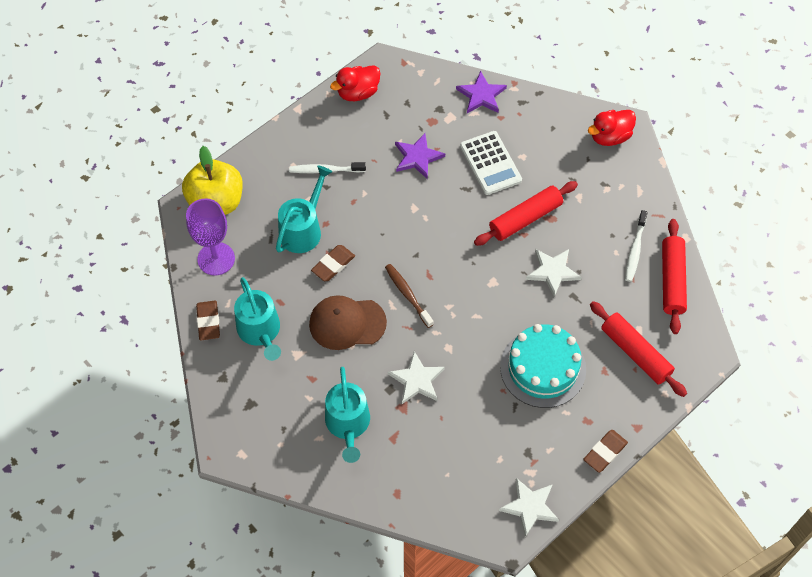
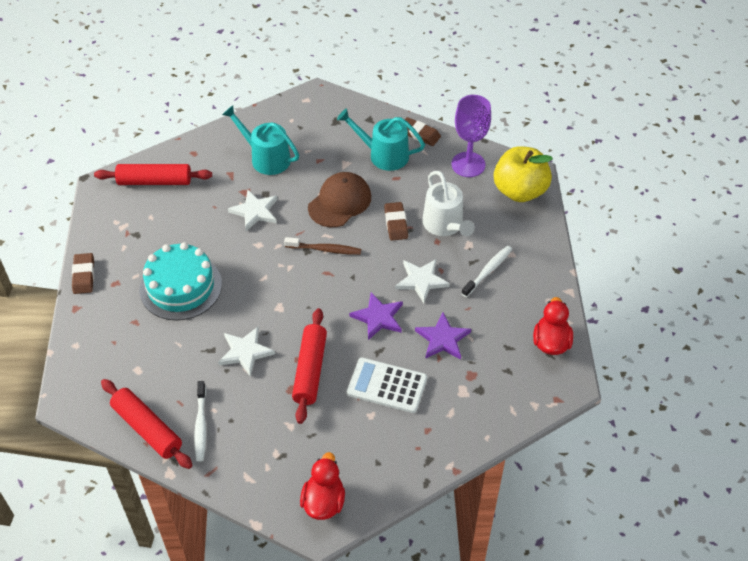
camera: 130 degrees right, 10 degrees down
turquoise watering can [276,166,332,253] -> white watering can [422,171,475,236]
purple star [456,71,507,113] -> purple star moved to [349,292,403,340]
white star [499,478,559,537] -> white star moved to [395,259,450,303]
red rolling pin [590,301,687,397] -> red rolling pin moved to [94,164,212,185]
white toothbrush [625,210,648,282] -> white toothbrush turned 150 degrees counterclockwise [194,381,206,462]

